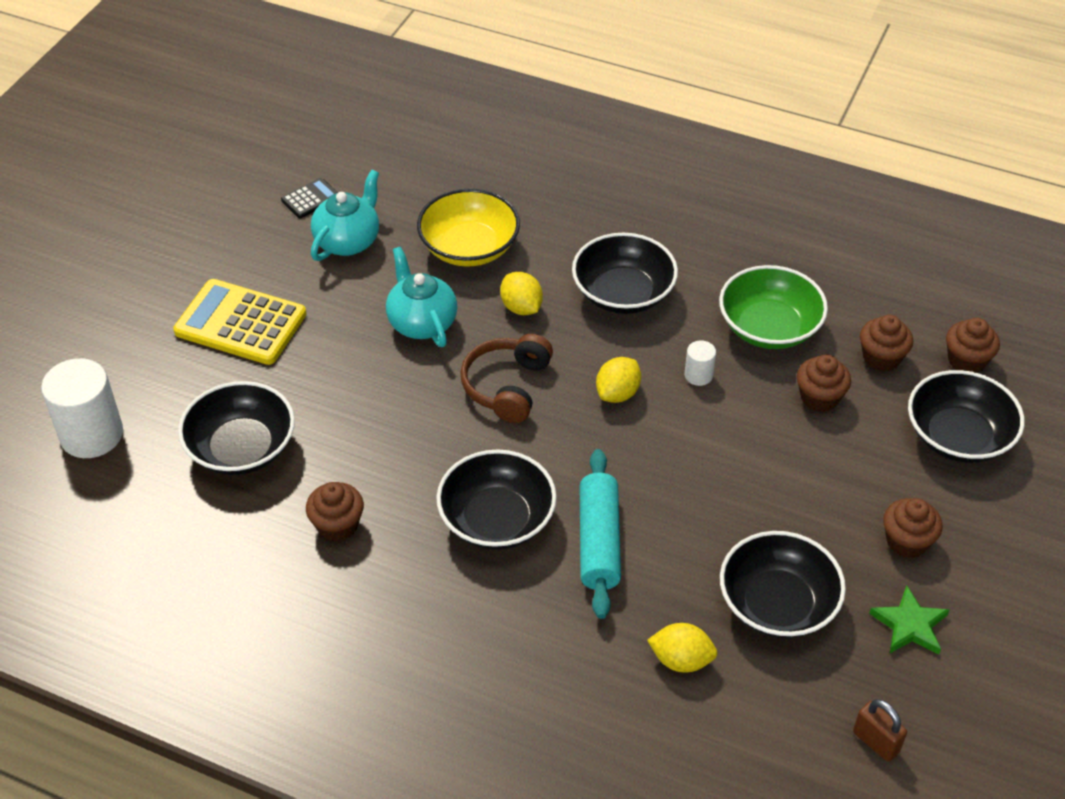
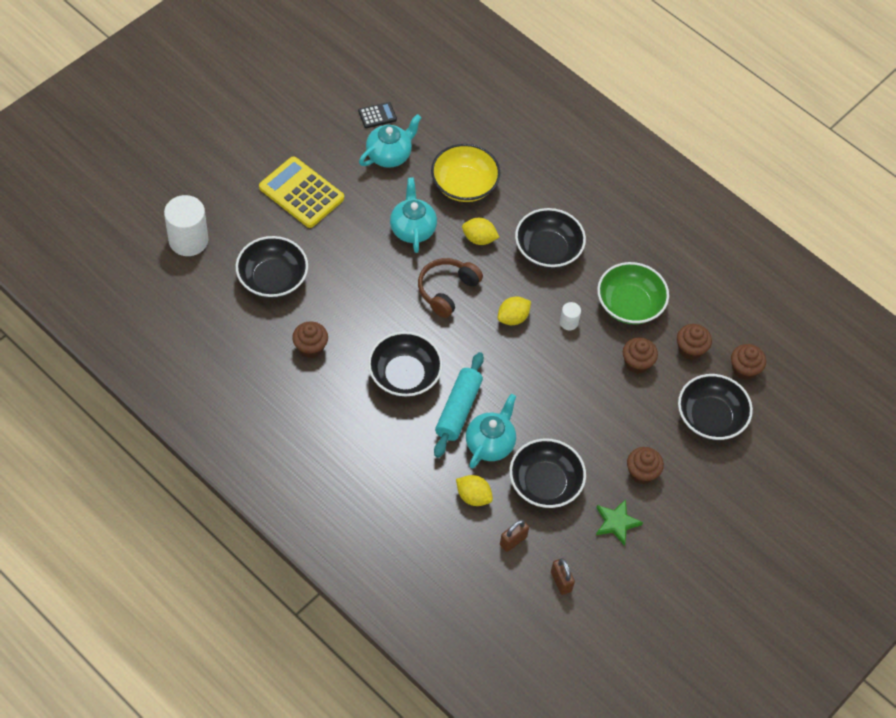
camera: 15 degrees right, 10 degrees up
yellow lemon [500,272,543,315] -> yellow lemon turned 60 degrees counterclockwise [462,218,499,245]
none -> turquoise teapot [466,394,516,469]
none -> brown padlock [500,519,529,552]

